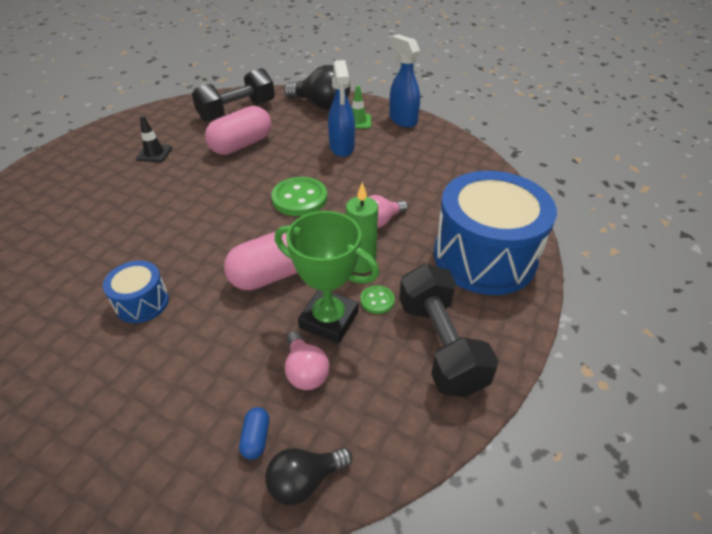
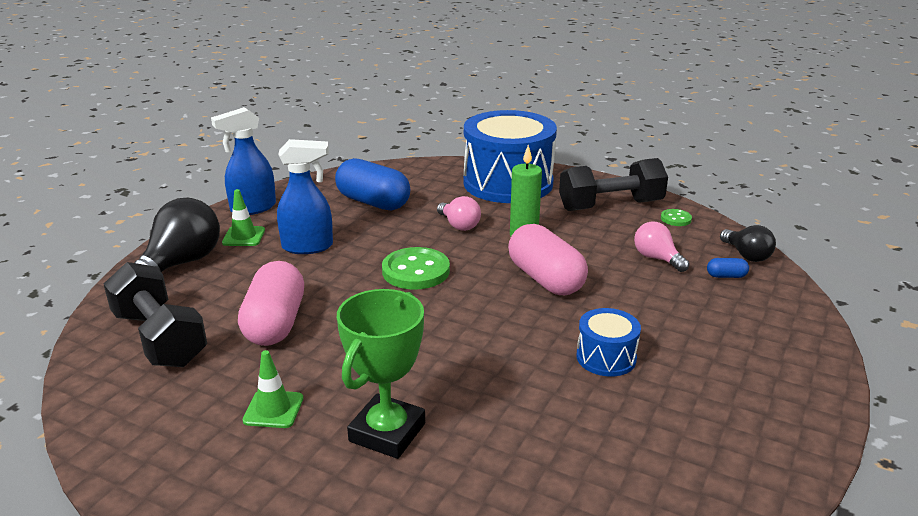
camera: 90 degrees left, 15 degrees down
black traffic cone [136,116,172,162] -> green traffic cone [243,350,303,428]
pink capsule [205,106,271,155] -> pink capsule turned 45 degrees clockwise [238,261,304,346]
green trophy [275,211,379,343] -> green trophy moved to [337,289,425,459]
pink light bulb [285,331,329,390] -> pink light bulb turned 105 degrees counterclockwise [634,222,689,272]
green button [360,285,395,314] -> green button moved to [661,209,692,226]
none -> blue capsule [335,158,410,211]

